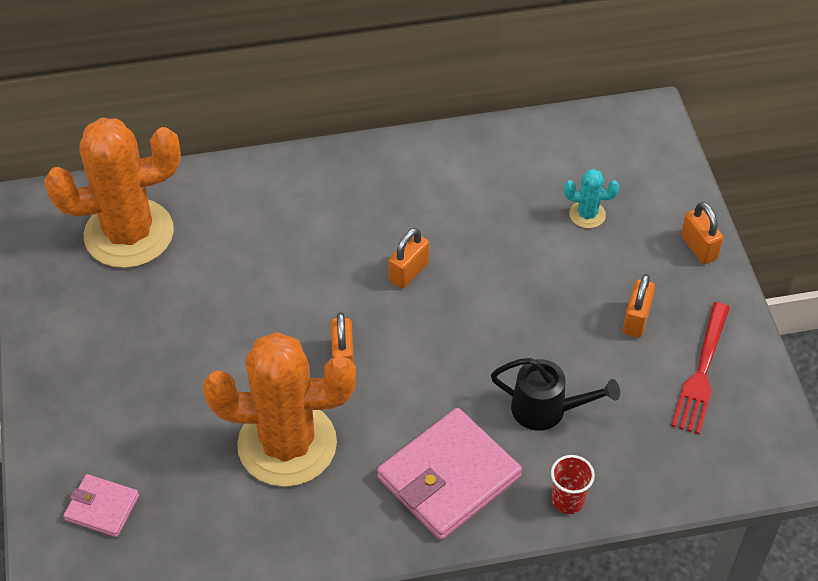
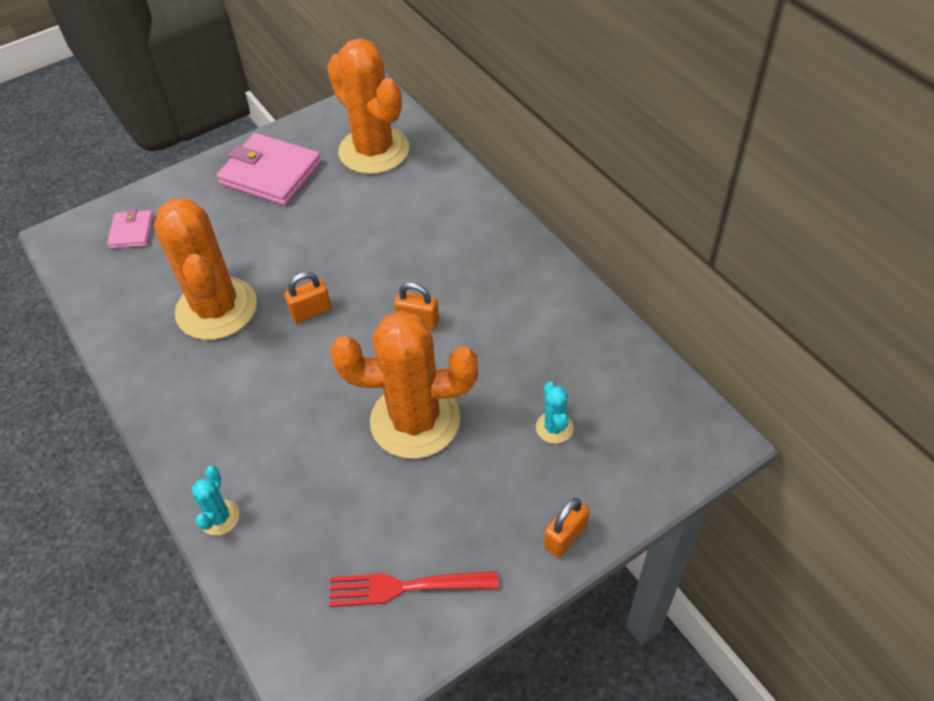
camera: 70 degrees right, 0 degrees up
pink wallet [377,408,522,540] -> pink wallet moved to [217,133,322,206]
black watering can [491,358,620,431] -> none
red cup [551,455,595,514] -> turquoise cactus [192,466,239,536]
orange padlock [623,274,655,338] -> none
none -> orange cactus [330,311,478,459]

